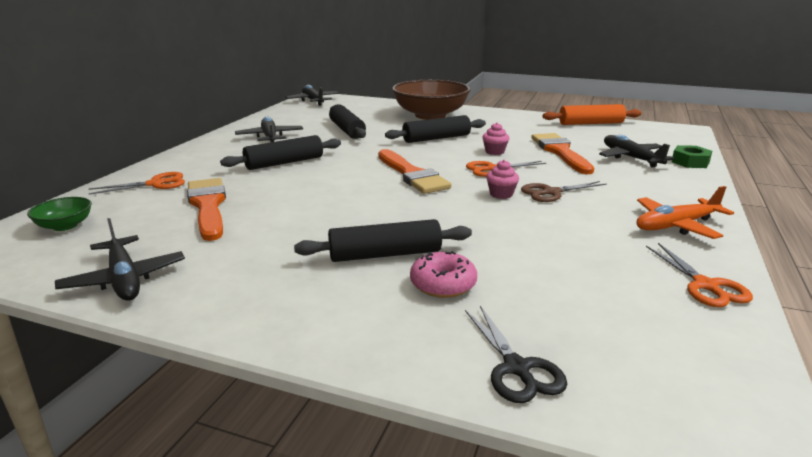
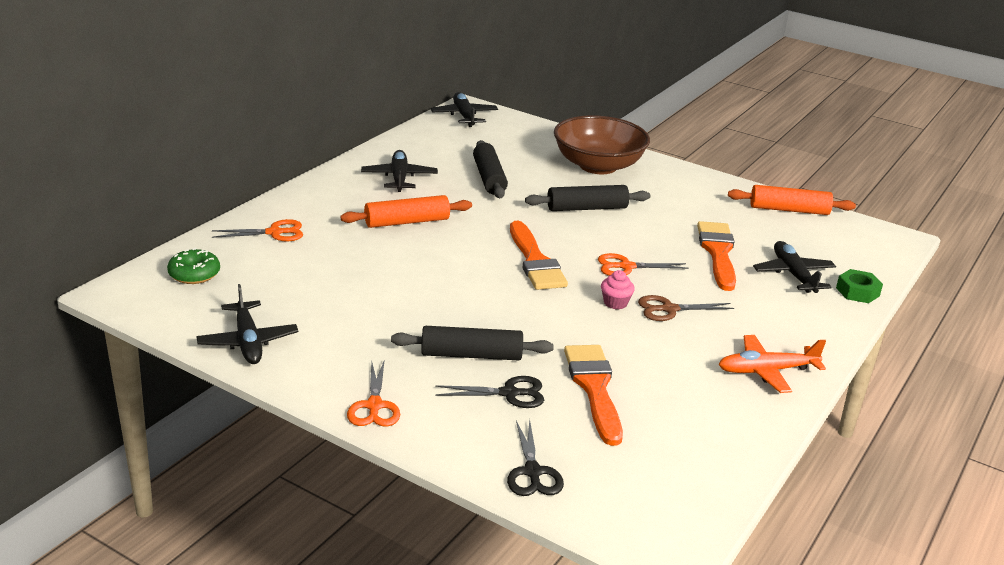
camera: 10 degrees right, 5 degrees up
green bowl [27,197,92,231] -> green donut [167,248,220,284]
orange brush [187,178,226,241] -> orange brush moved to [564,345,623,446]
black rolling pin [220,135,341,170] -> orange rolling pin [340,195,472,228]
pink donut [410,251,477,298] -> black scissors [435,376,544,408]
pink cupcake [482,123,509,155] -> none
orange scissors [646,243,753,307] -> orange scissors moved to [347,359,400,427]

